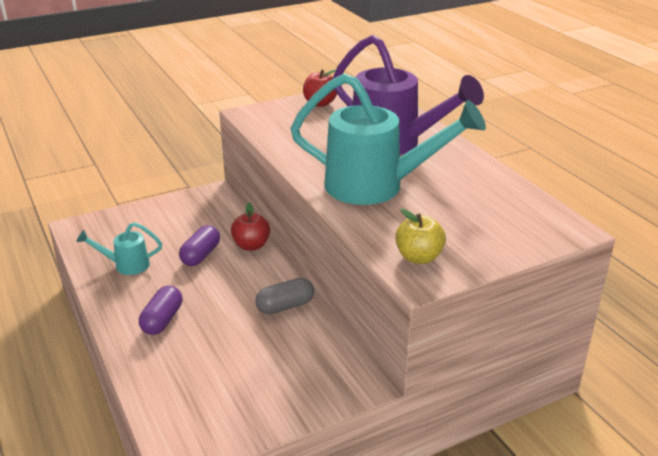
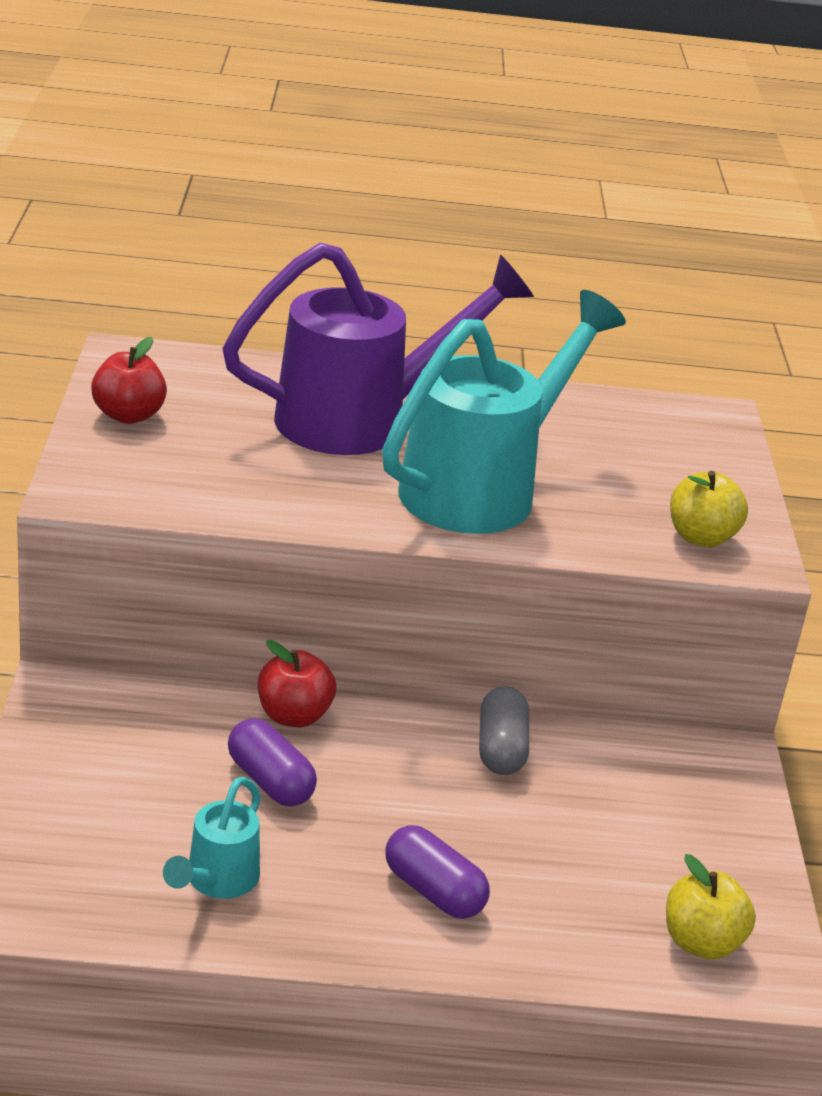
camera: 65 degrees left, 0 degrees up
none -> yellow apple [666,854,756,960]

